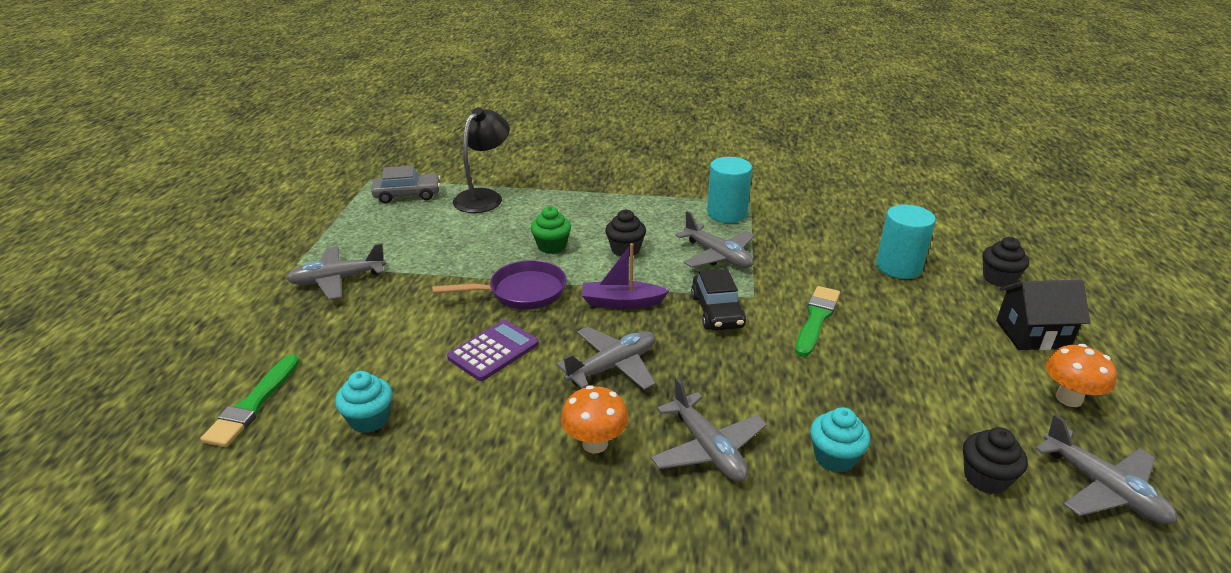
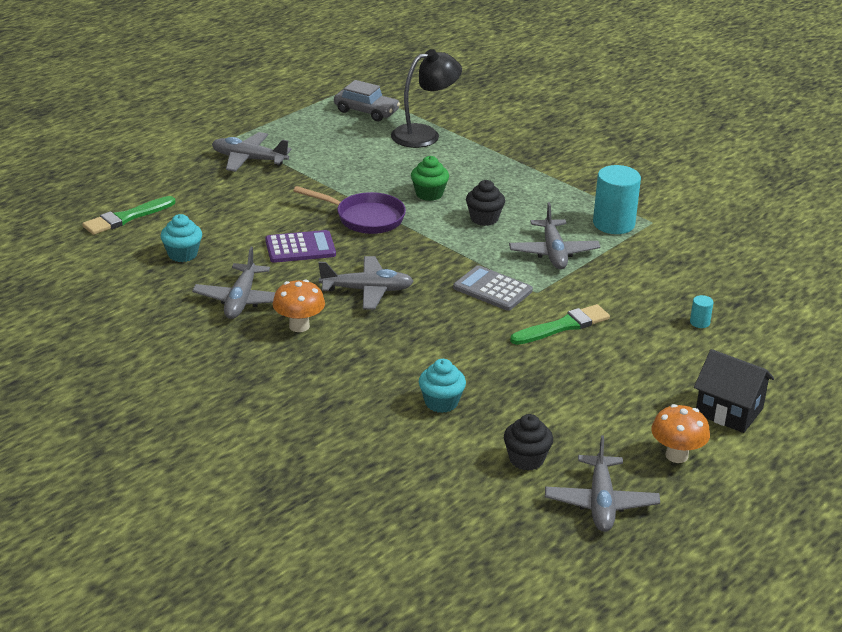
camera: 35 degrees right, 0 degrees up
purple boat [582,243,669,309] -> none
grey plane [651,377,767,482] -> grey plane moved to [192,247,276,319]
black car [691,269,746,331] -> grey calculator [453,265,533,311]
turquoise cylinder [876,204,936,279] -> turquoise cylinder [690,295,714,328], size x0.43
black cupcake [982,237,1029,287] -> none

